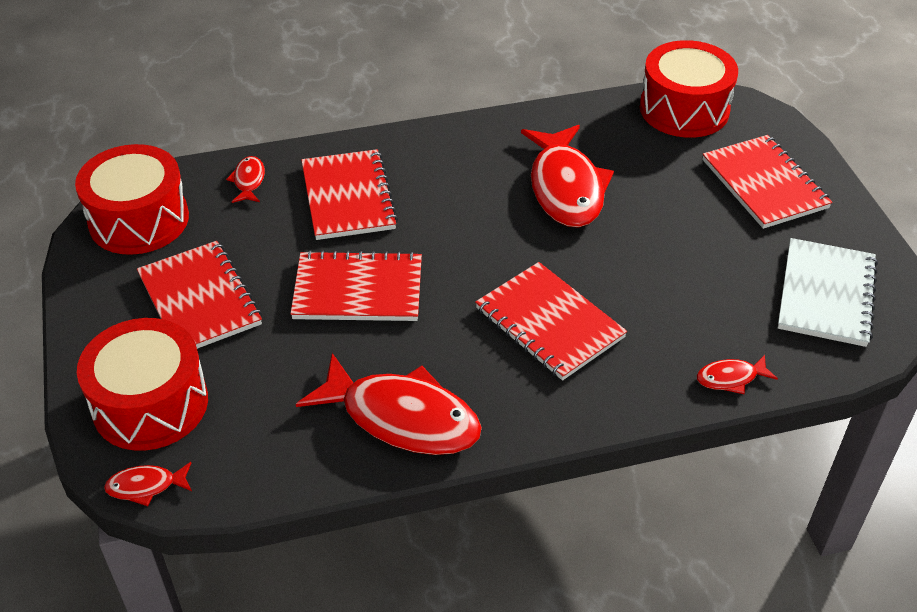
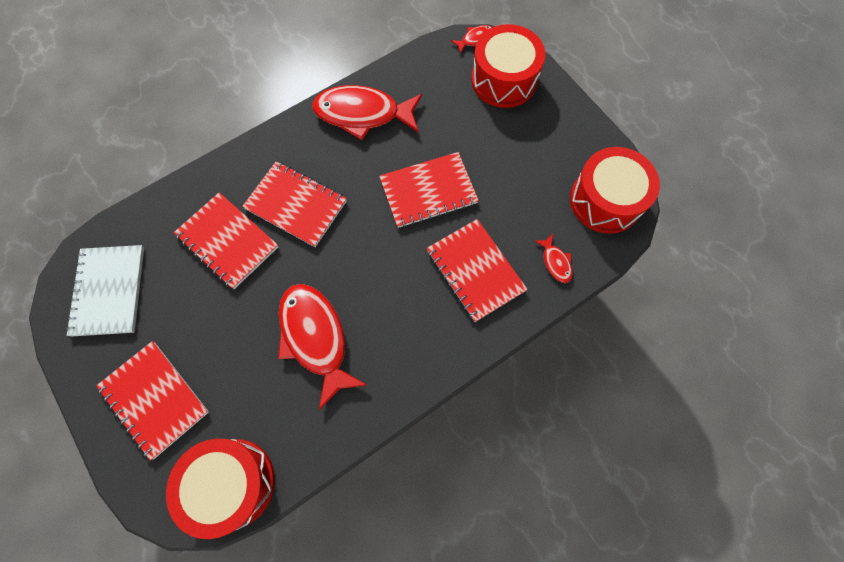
camera: 160 degrees right, 25 degrees up
red notebook [137,241,262,349] -> red notebook moved to [174,192,278,289]
red fish [697,355,778,394] -> none

